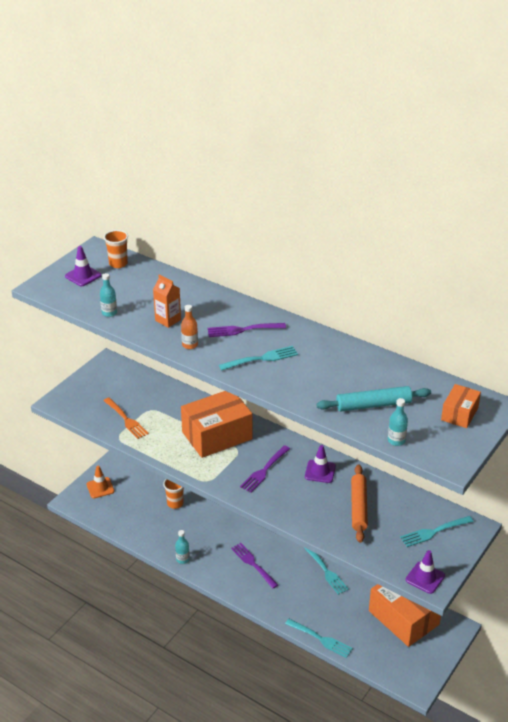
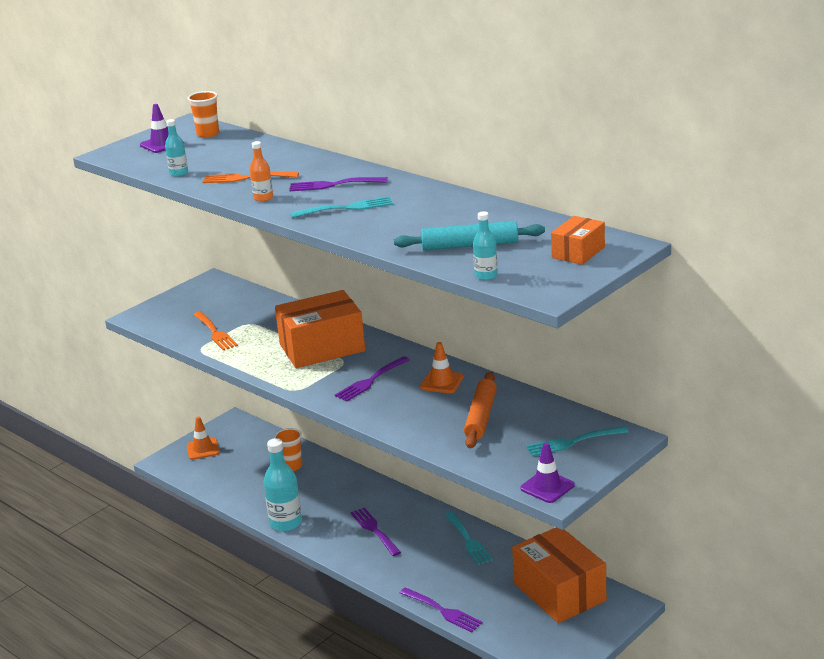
camera: 10 degrees right, 10 degrees down
orange carton [153,275,181,328] -> orange fork [202,171,299,183]
turquoise bottle [175,530,190,564] -> turquoise bottle [264,438,302,531], size x1.87
turquoise fork [285,619,353,658] -> purple fork [400,587,483,633]
purple traffic cone [305,445,336,483] -> orange traffic cone [420,342,464,393]

